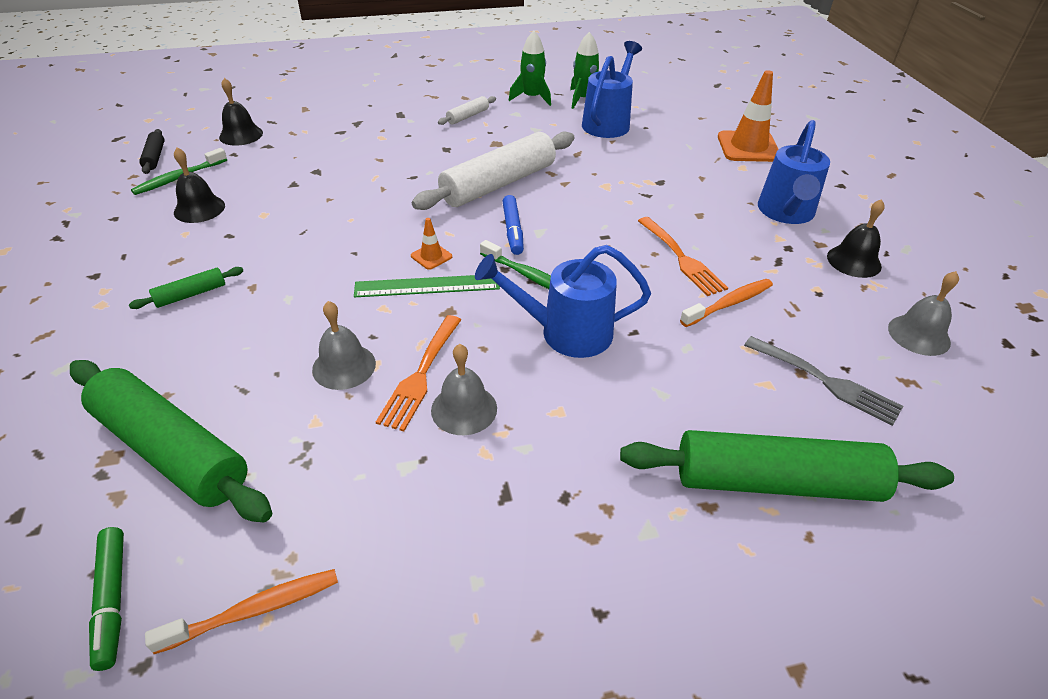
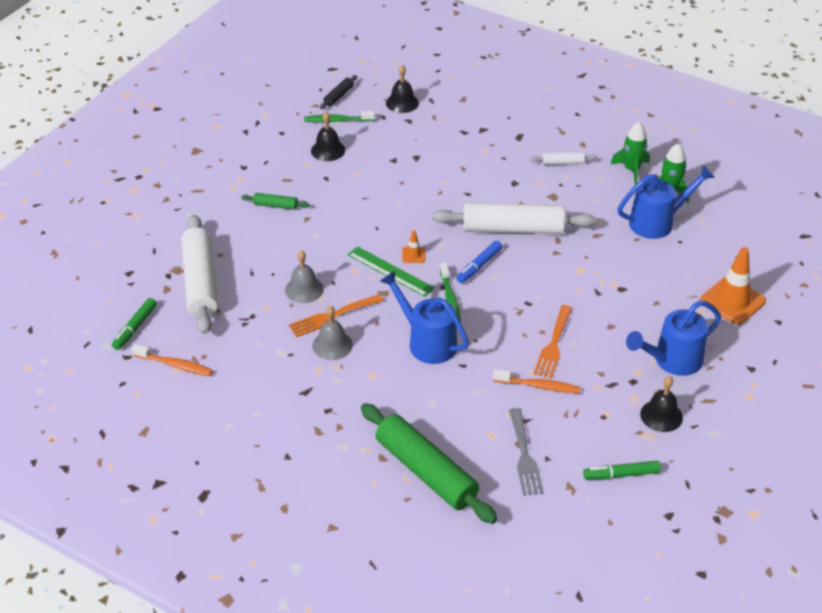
camera: 45 degrees right, 0 degrees up
green rolling pin [70,360,272,523] -> white rolling pin [181,215,218,334]
grey bell [888,271,959,356] -> green marker [583,461,661,480]

